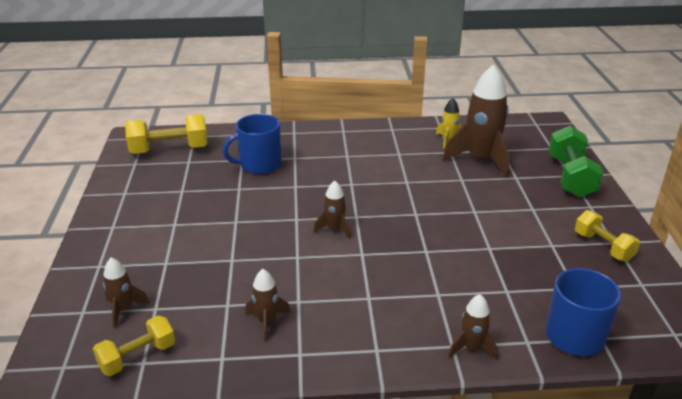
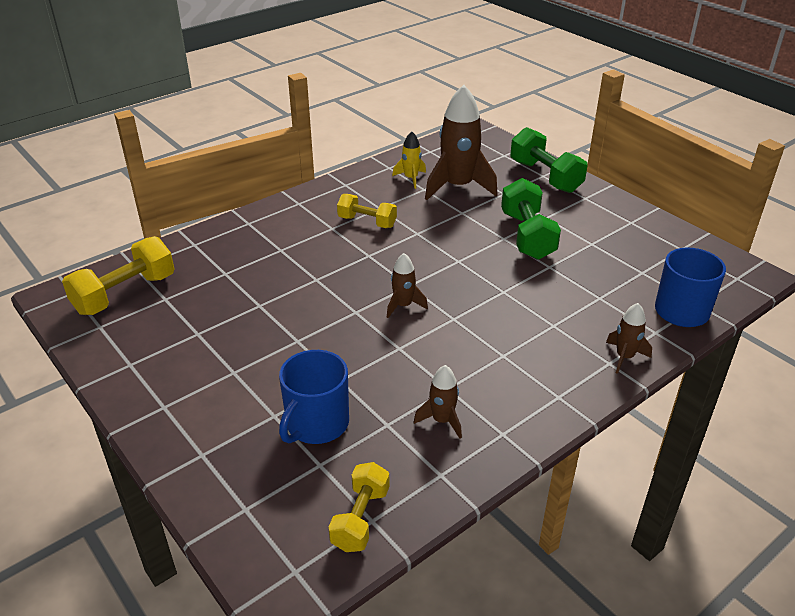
camera: 35 degrees left, 5 degrees up
brown rocket [103,257,150,328] -> none
blue mug [223,114,282,174] -> blue mug moved to [279,350,349,444]
yellow dumbbell [575,210,640,262] -> yellow dumbbell moved to [337,194,397,228]
none -> green dumbbell [501,178,561,260]

